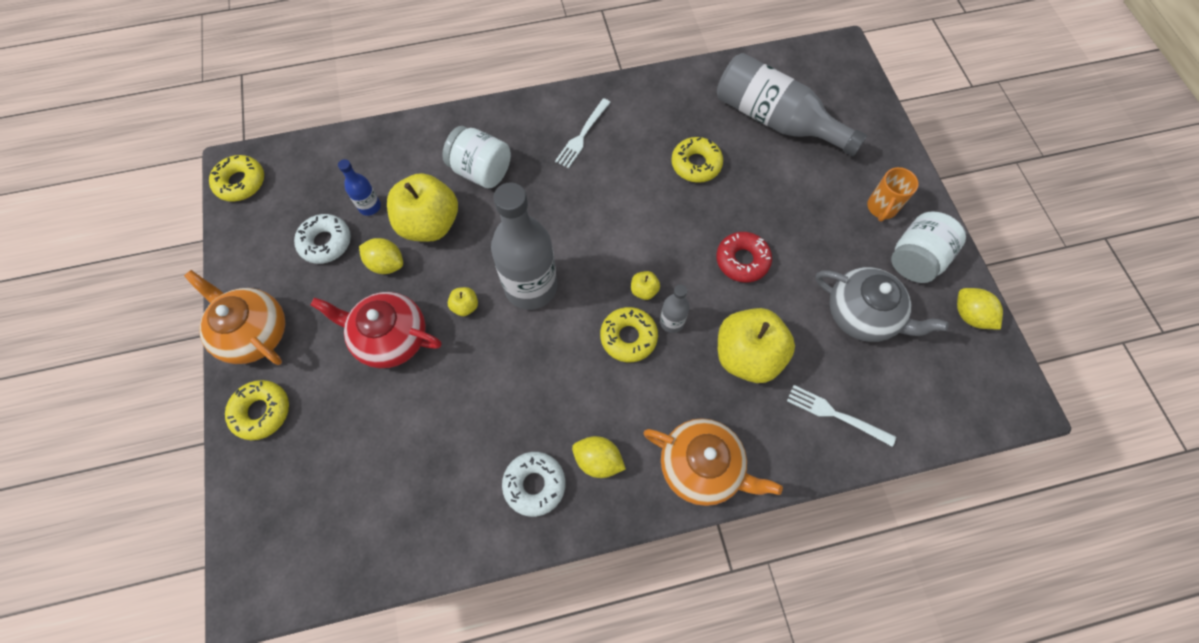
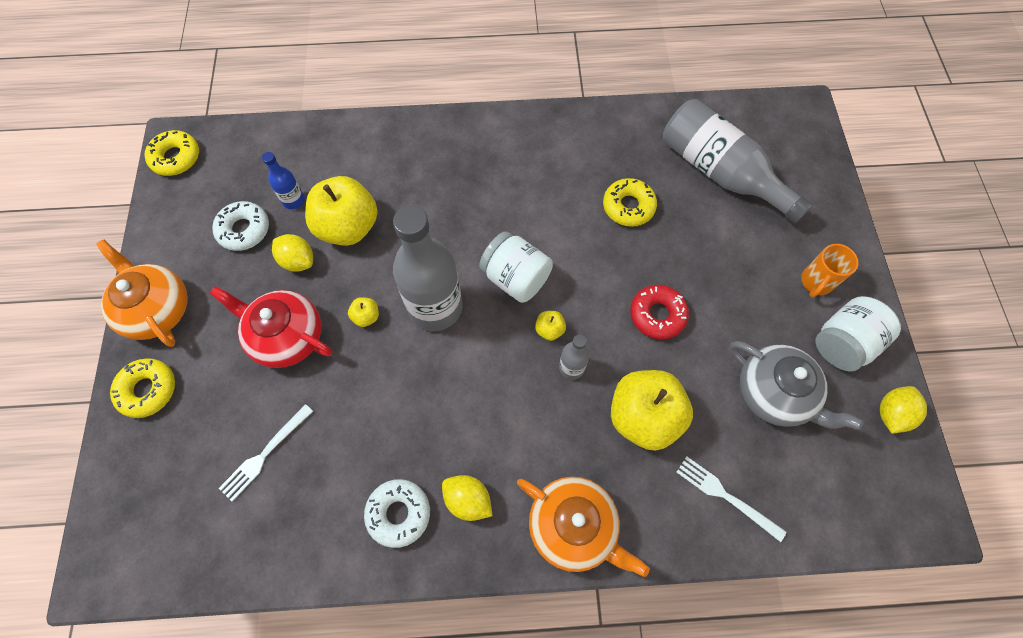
camera: 10 degrees right, 0 degrees up
white jar [442,126,511,188] -> white jar moved to [479,231,553,303]
white fork [555,98,611,168] -> white fork moved to [218,404,313,502]
yellow donut [600,307,658,362] -> none
yellow lemon [957,288,1003,330] -> yellow lemon turned 60 degrees clockwise [880,386,927,433]

